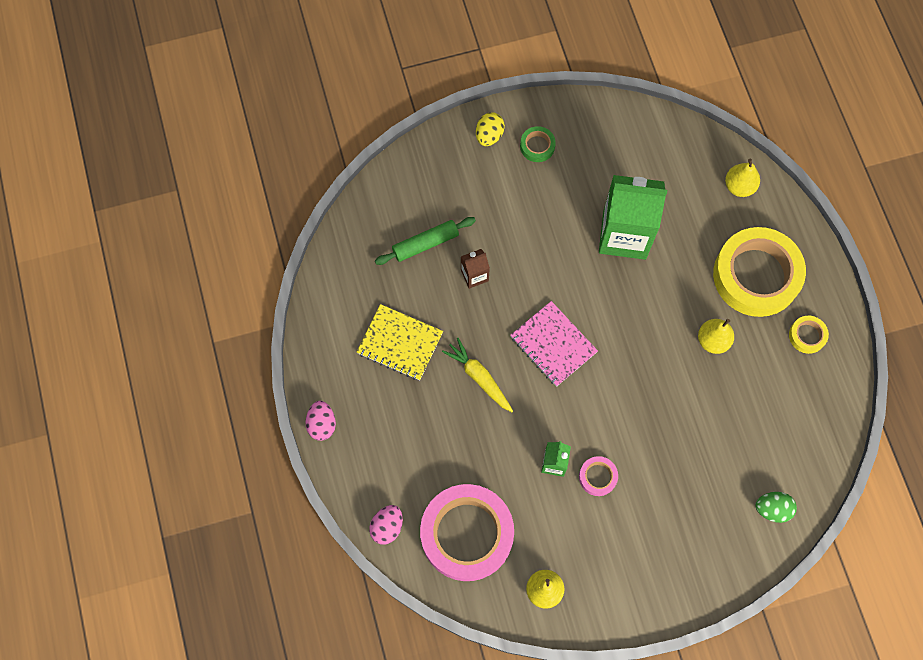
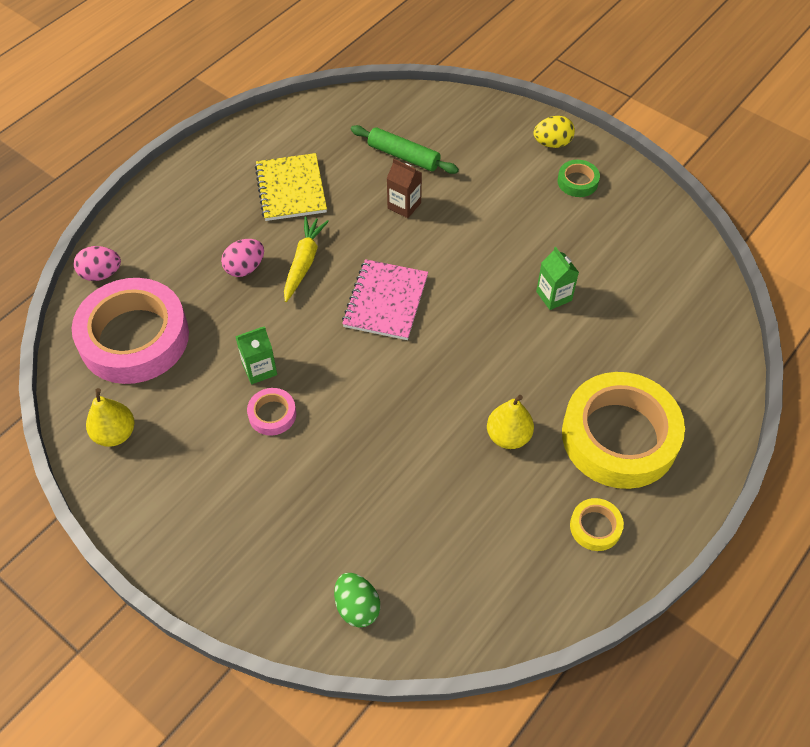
camera: 55 degrees right, 15 degrees down
pink egg [306,401,336,441] -> pink egg moved to [221,239,264,277]
green carton [599,175,667,260] -> green carton [536,247,579,310], size x0.45
yellow pear [725,159,760,197] -> none

